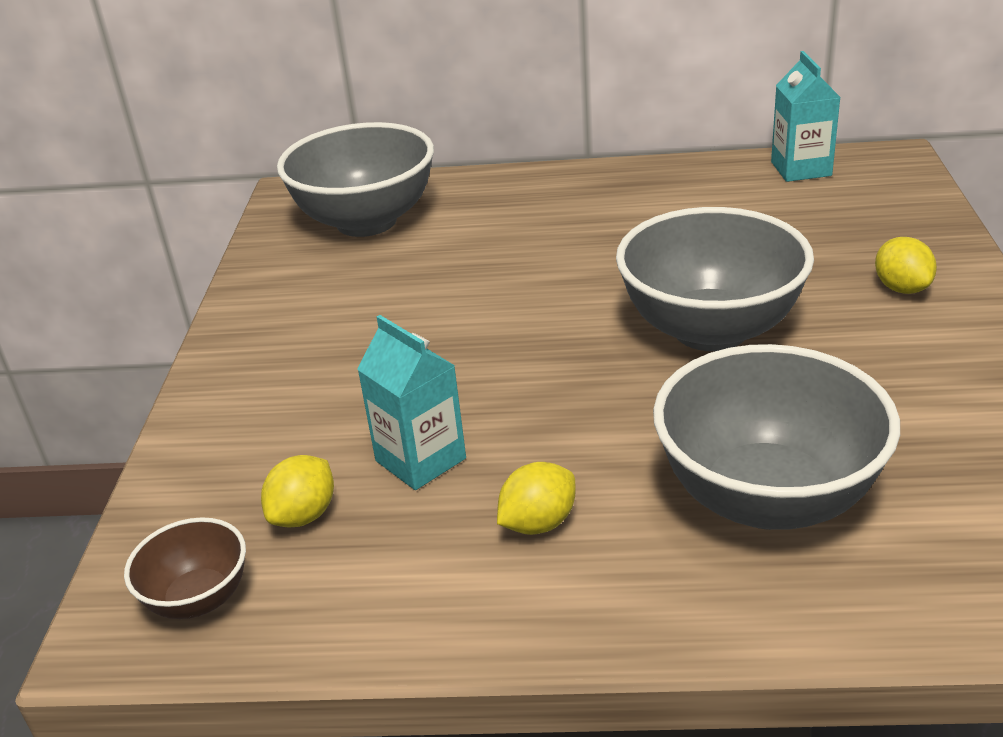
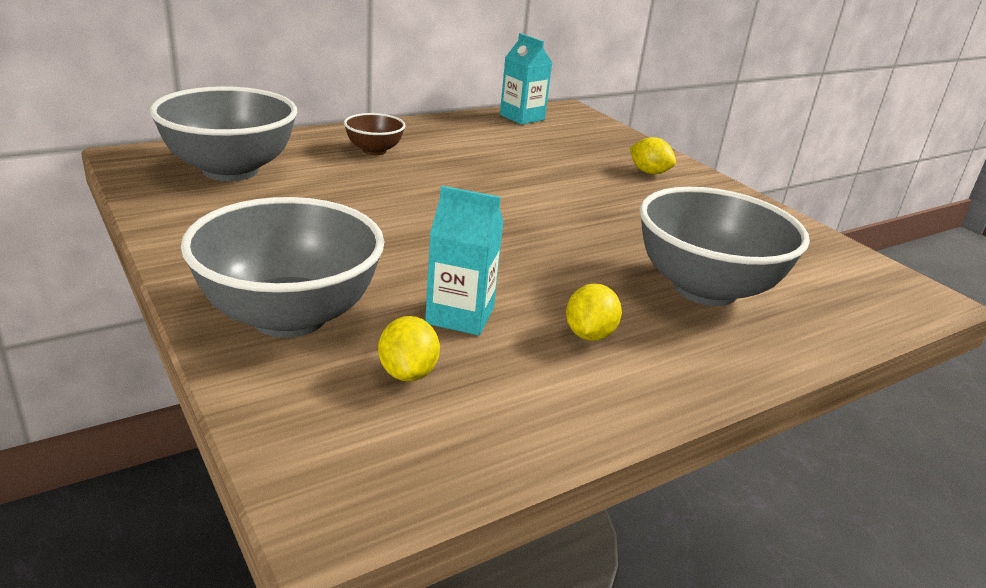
camera: 40 degrees left, 5 degrees down
brown bowl [124,517,246,619] -> brown bowl moved to [344,113,406,155]
grey bowl [616,207,814,351] -> grey bowl moved to [181,197,384,338]

